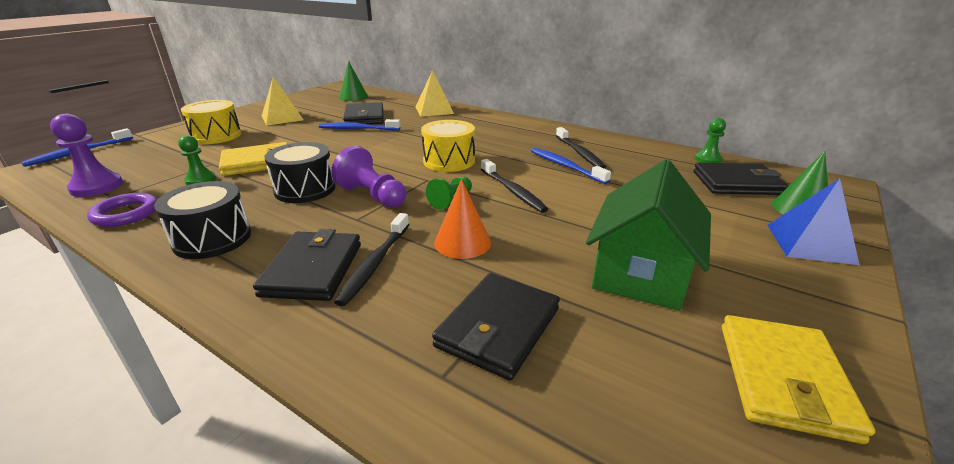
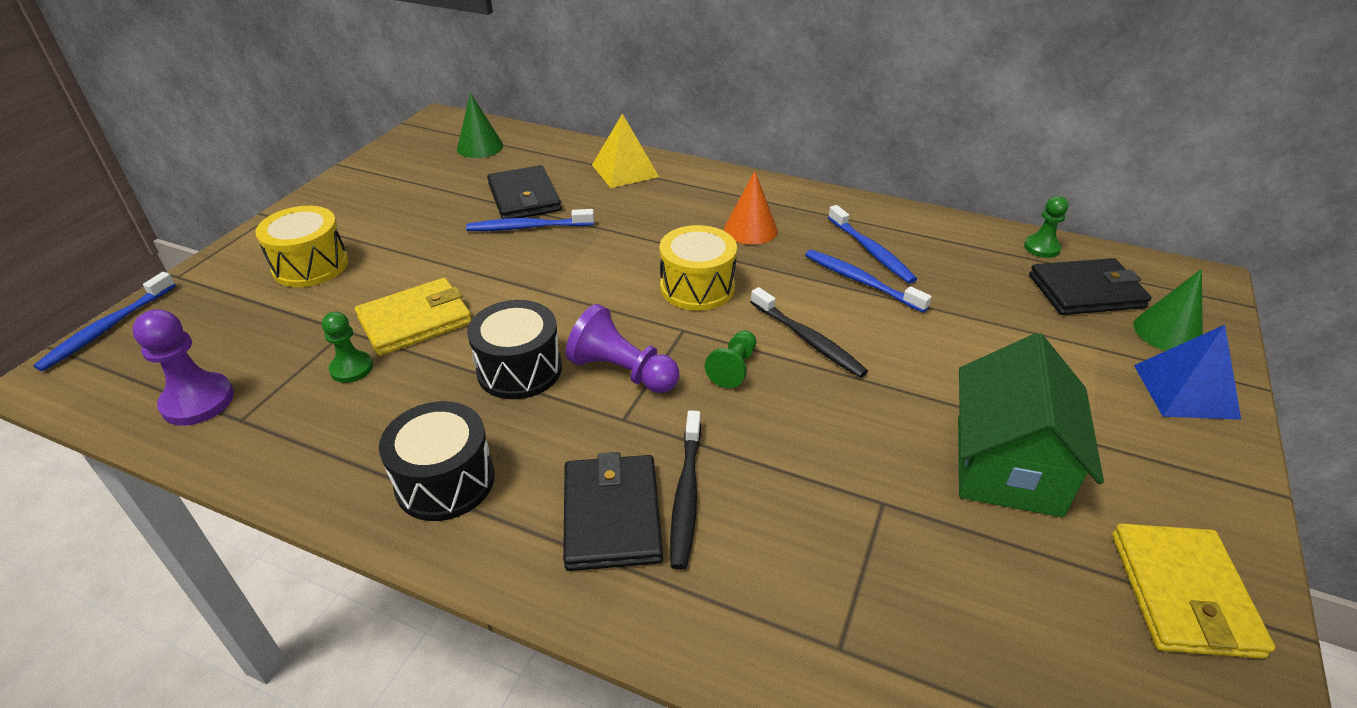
camera: 10 degrees left, 10 degrees up
purple ring [87,193,157,227] -> none
yellow pyramid [262,77,303,126] -> none
black wallet [432,273,560,381] -> none
orange cone [434,179,491,259] -> orange cone moved to [724,171,778,245]
black toothbrush [556,127,606,169] -> blue toothbrush [828,205,917,284]

